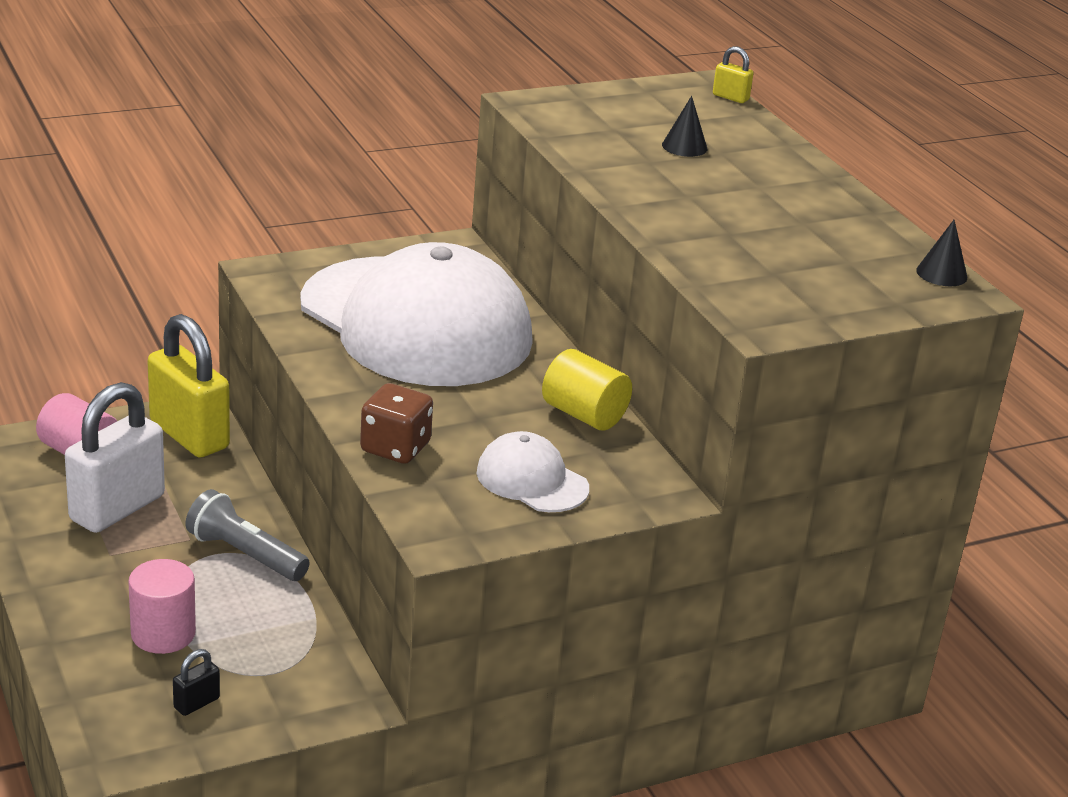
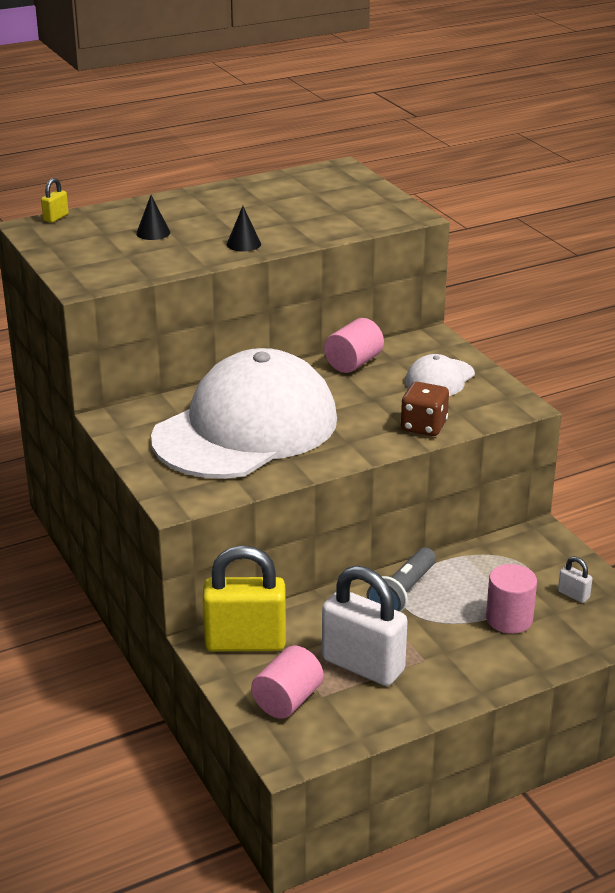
camera: 90 degrees left, 0 degrees up
yellow padlock [148,314,230,458] -> yellow padlock turned 45 degrees clockwise [203,545,286,651]
black padlock [173,649,220,716] -> white padlock [558,556,592,603]
yellow cylinder [542,349,632,430] -> pink cylinder [324,318,384,373]
black cone [916,220,967,286] -> black cone moved to [227,206,261,252]

